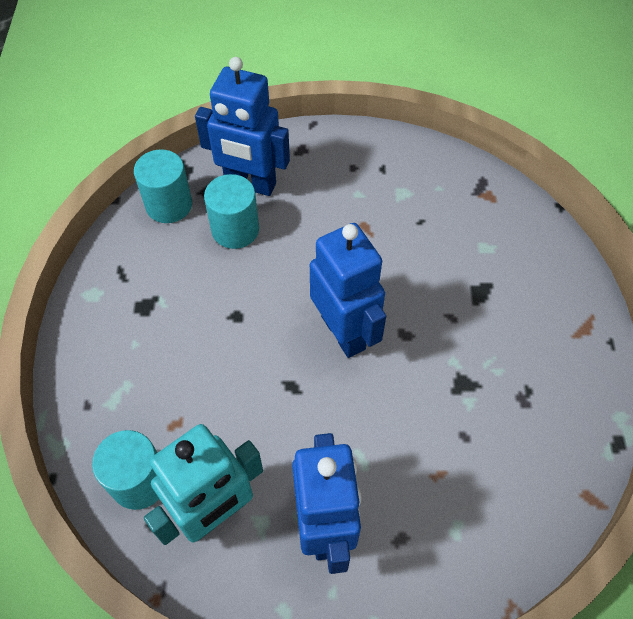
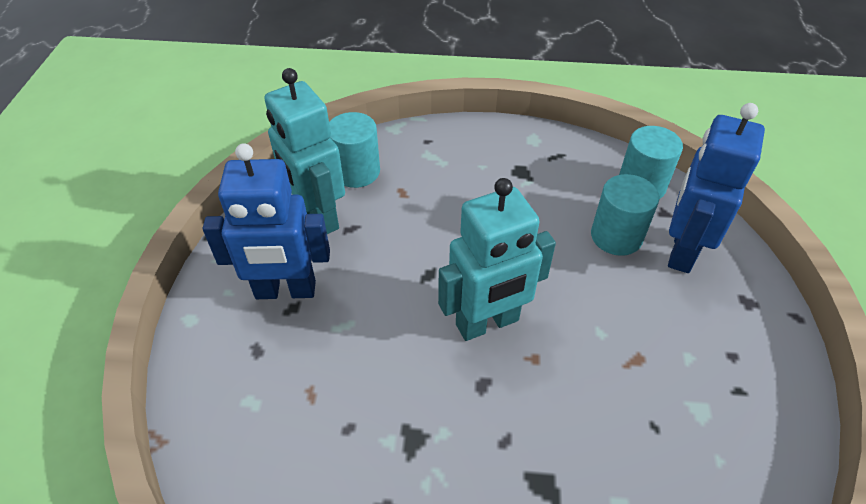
camera: 95 degrees right, 10 degrees down
blue robot [310,223,386,358] -> turquoise robot [438,178,556,341]

